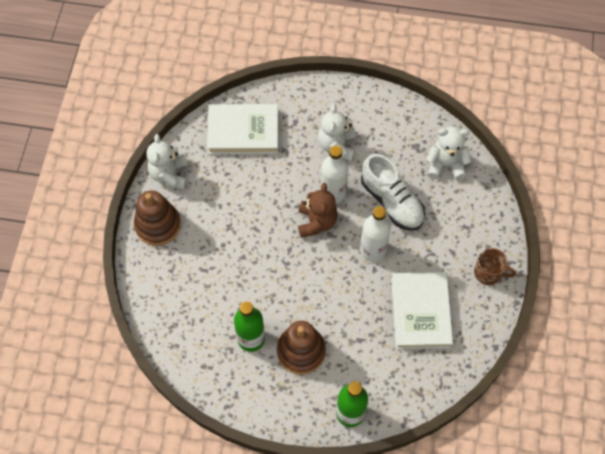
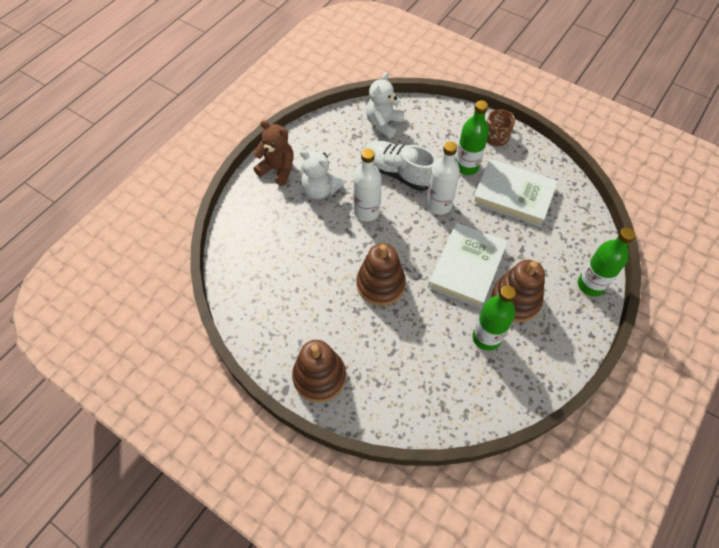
camera: 65 degrees left, 5 degrees down
white teddy bear [146,134,188,190] -> none
white book [207,104,278,154] -> white book moved to [428,223,508,308]
brown teddy bear [298,183,338,238] -> brown teddy bear moved to [253,120,294,186]
white shoe [361,154,425,231] -> white shoe turned 135 degrees counterclockwise [365,141,437,191]
none -> brown stacking toy [356,243,406,306]
none -> green bottle [456,100,489,175]

